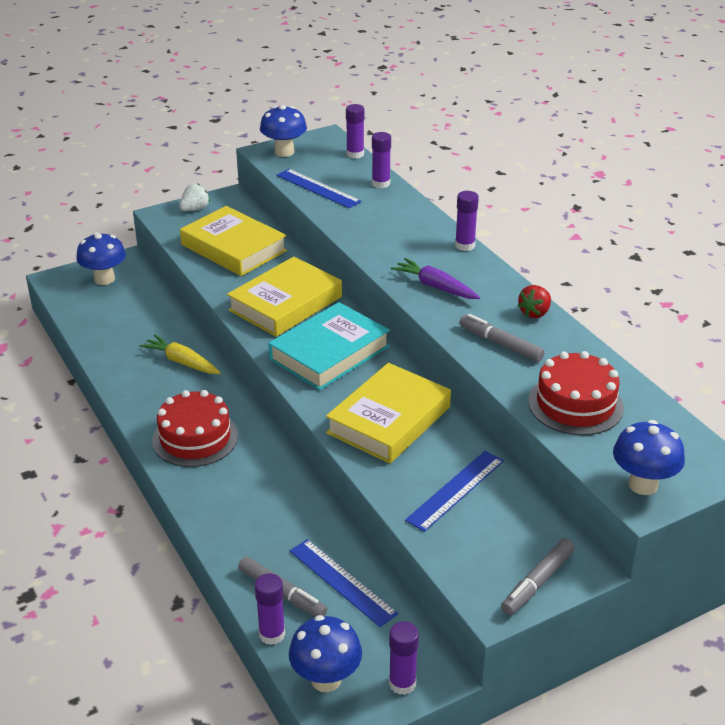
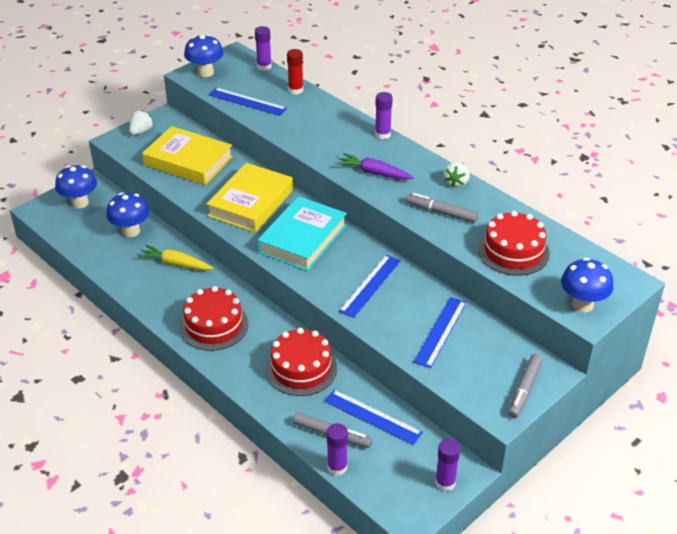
camera: 15 degrees left, 5 degrees up
blue mushroom [289,615,362,692] -> blue mushroom moved to [106,193,149,237]
yellow book [326,363,451,464] -> blue ruler [339,255,401,318]
purple glue stick [372,132,391,188] -> red glue stick [287,49,303,94]
red strawberry [517,285,551,318] -> white strawberry [444,162,470,187]
none -> red cake [266,328,337,396]

